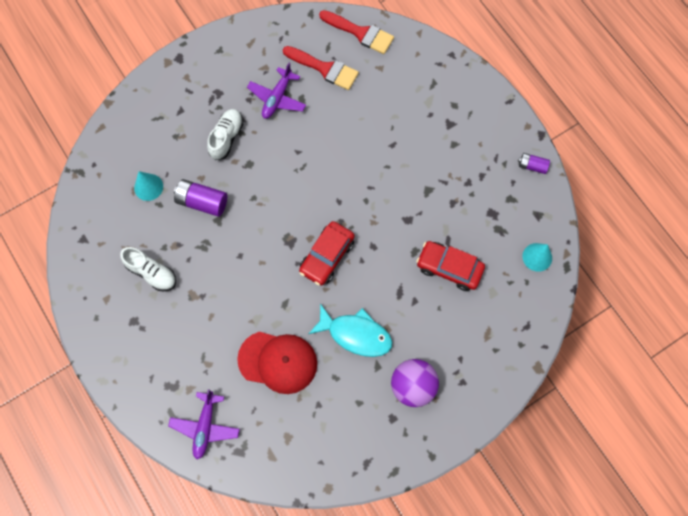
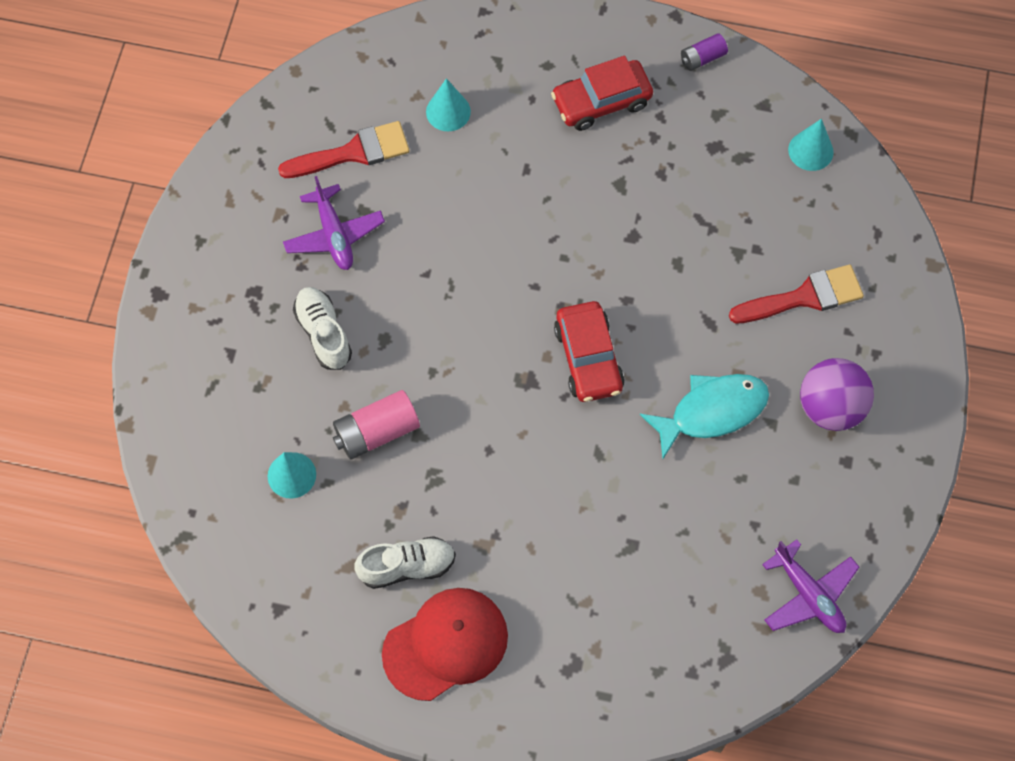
camera: 45 degrees left, 5 degrees down
purple plane [168,389,240,459] -> purple plane moved to [762,539,859,633]
purple battery [174,179,227,217] -> pink battery [333,390,420,459]
red cap [237,332,317,394] -> red cap moved to [382,588,508,701]
red brush [319,10,394,54] -> red brush moved to [729,265,864,324]
red car [416,241,485,291] -> red car moved to [551,56,653,131]
none -> turquoise cone [426,78,471,131]

